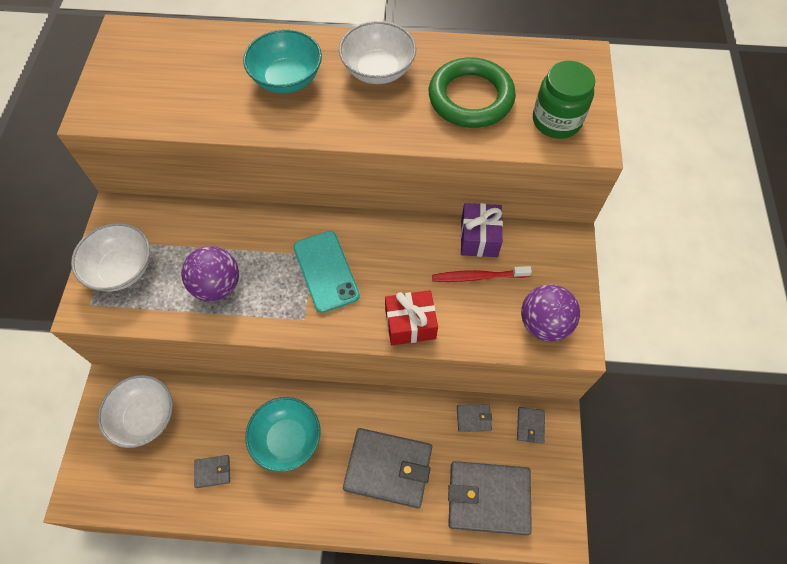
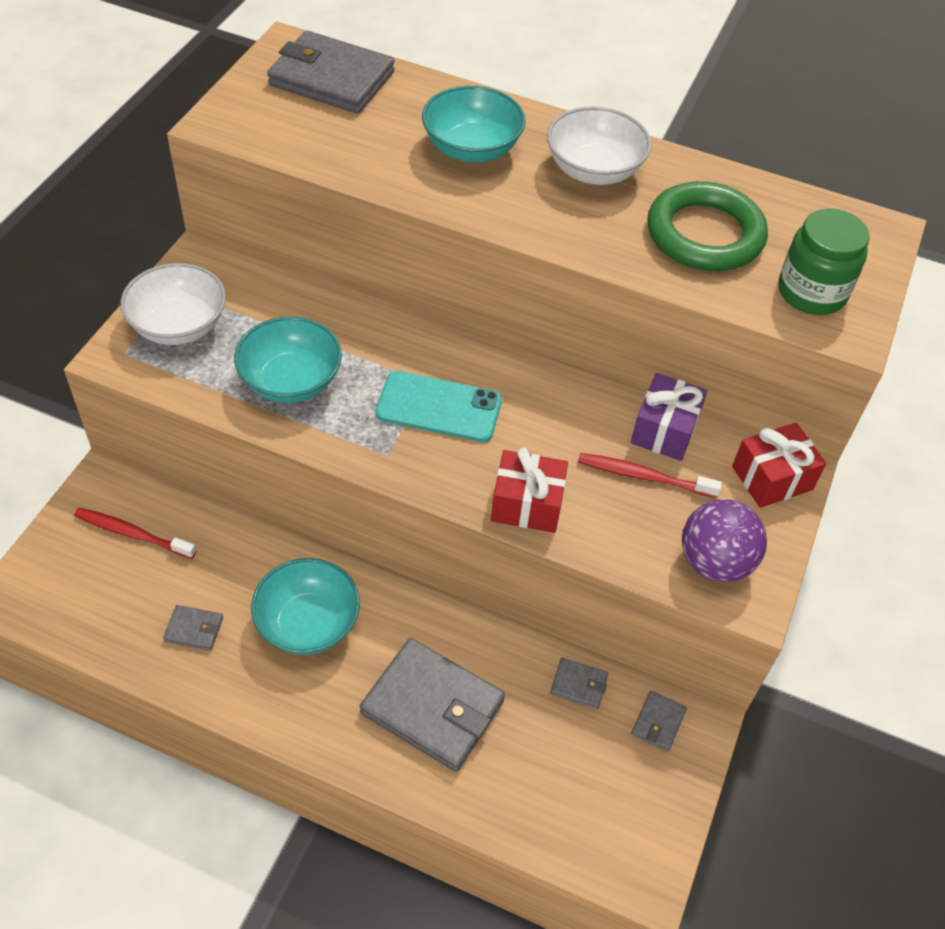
camera: 15 degrees right, 10 degrees down
white bowl [98,375,173,448] -> red toothbrush [74,508,196,559]
purple ball [181,246,239,301] -> turquoise bowl [234,316,342,403]
turquoise phone [294,231,360,313] -> turquoise phone turned 75 degrees counterclockwise [376,371,502,442]
grey wallet [448,461,532,535] -> grey wallet moved to [267,31,395,114]
none -> red gift [732,423,826,508]

